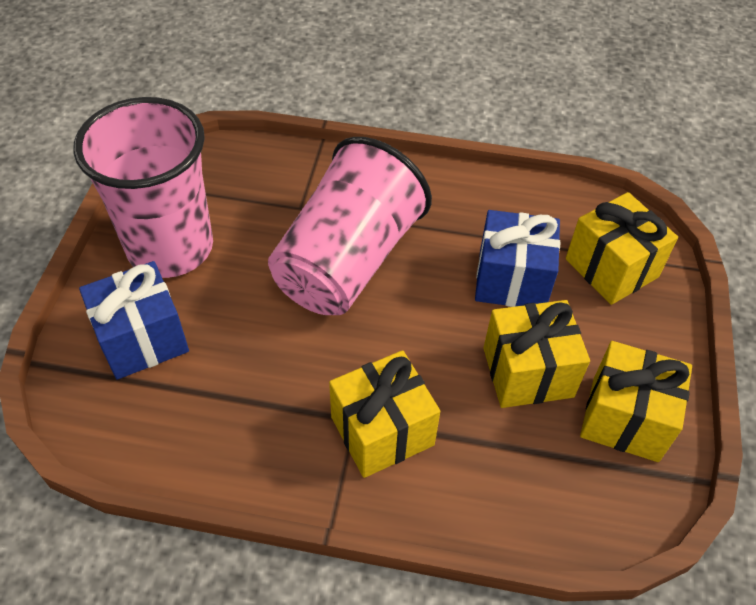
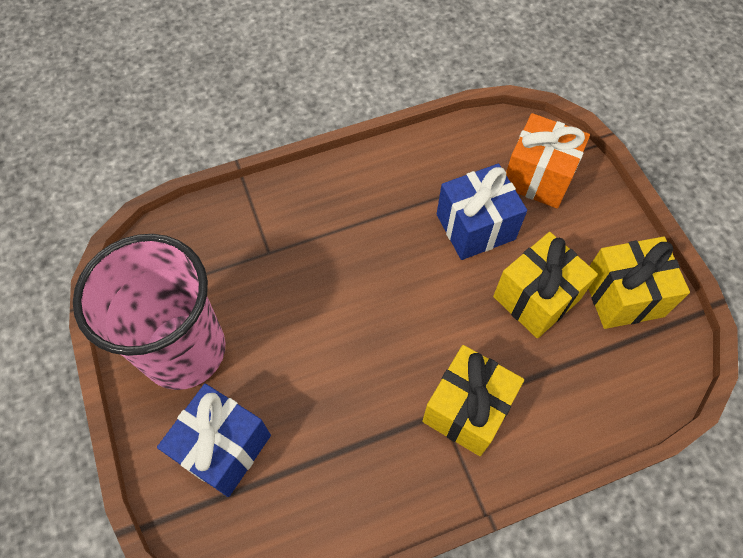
camera: 30 degrees left, 10 degrees up
pink cup [268,137,432,315] -> none
yellow gift [566,192,678,305] -> orange gift [506,113,590,208]

